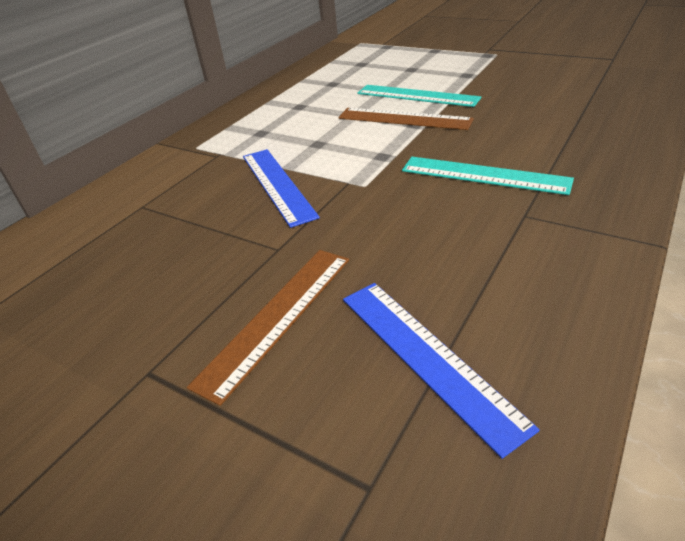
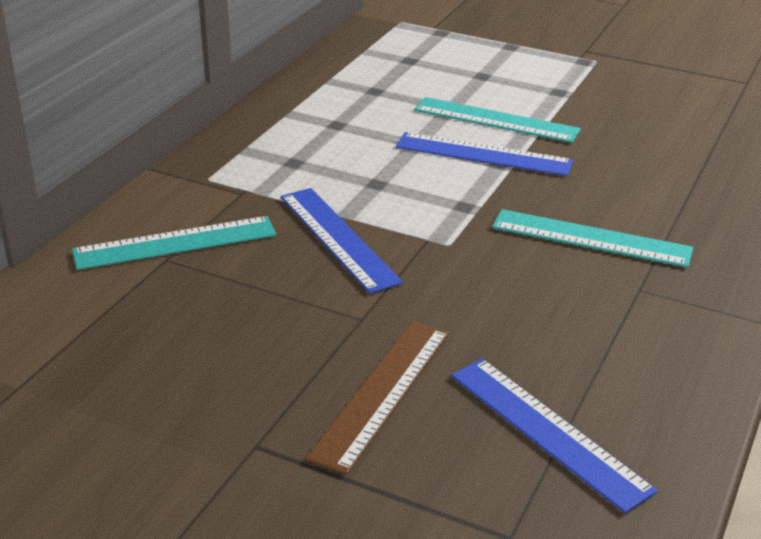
camera: 10 degrees left, 5 degrees down
brown ruler [338,108,474,130] -> blue ruler [396,132,573,176]
none -> turquoise ruler [72,216,276,270]

